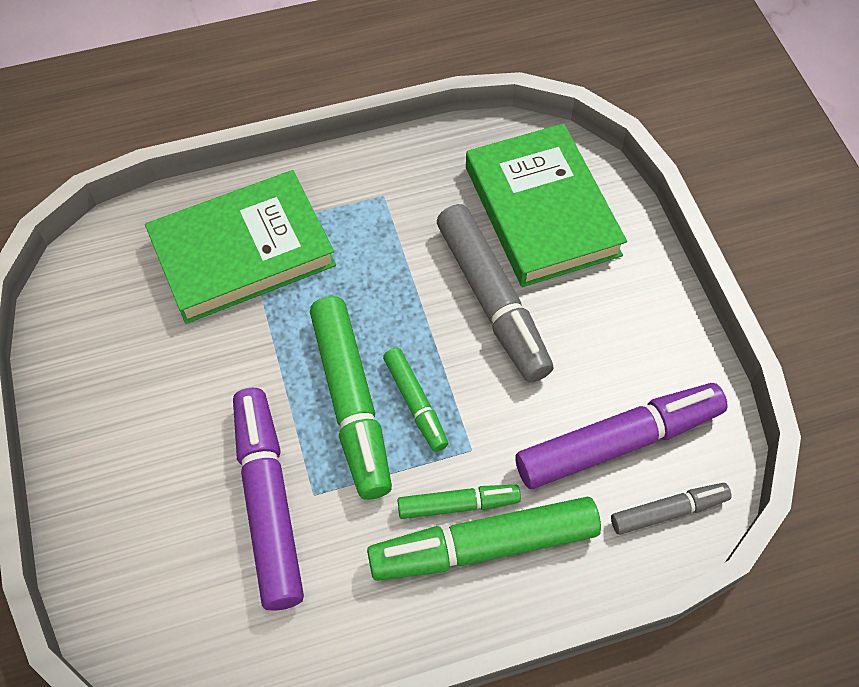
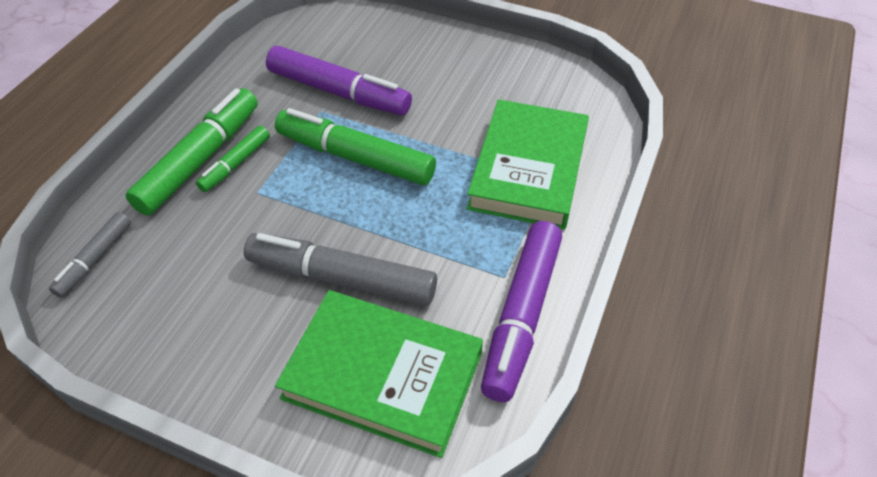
camera: 130 degrees right, 10 degrees down
green marker [383,348,448,452] -> none
purple marker [516,383,728,489] -> purple marker moved to [481,221,562,402]

